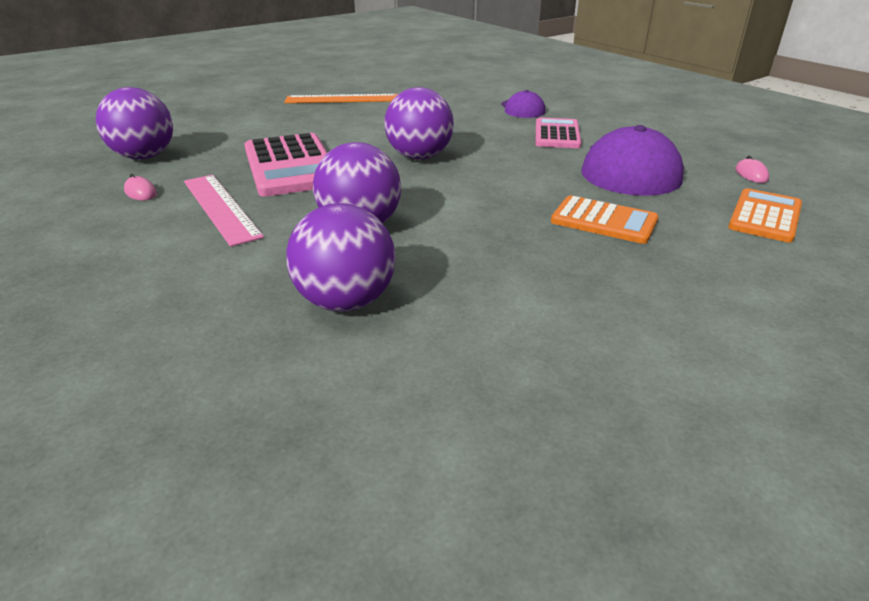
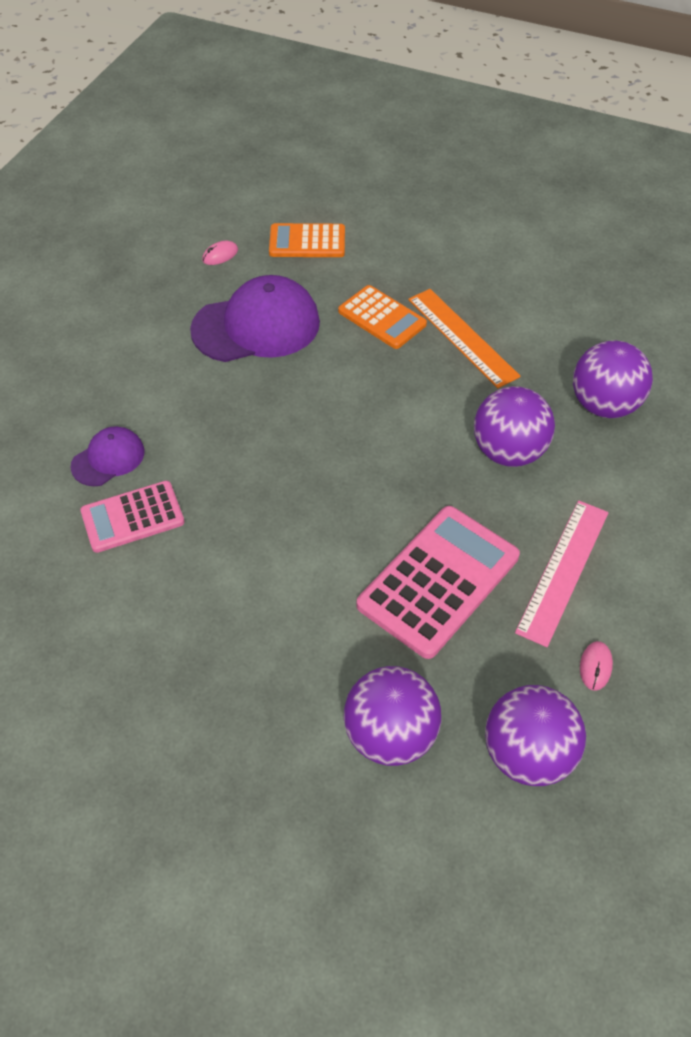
camera: 120 degrees left, 20 degrees up
orange ruler [284,94,398,103] -> orange ruler moved to [408,289,520,388]
purple ball [384,87,454,160] -> purple ball moved to [344,666,441,766]
pink calculator [536,117,581,148] -> pink calculator moved to [80,481,185,553]
orange calculator [551,195,659,244] -> orange calculator turned 135 degrees clockwise [338,285,427,349]

